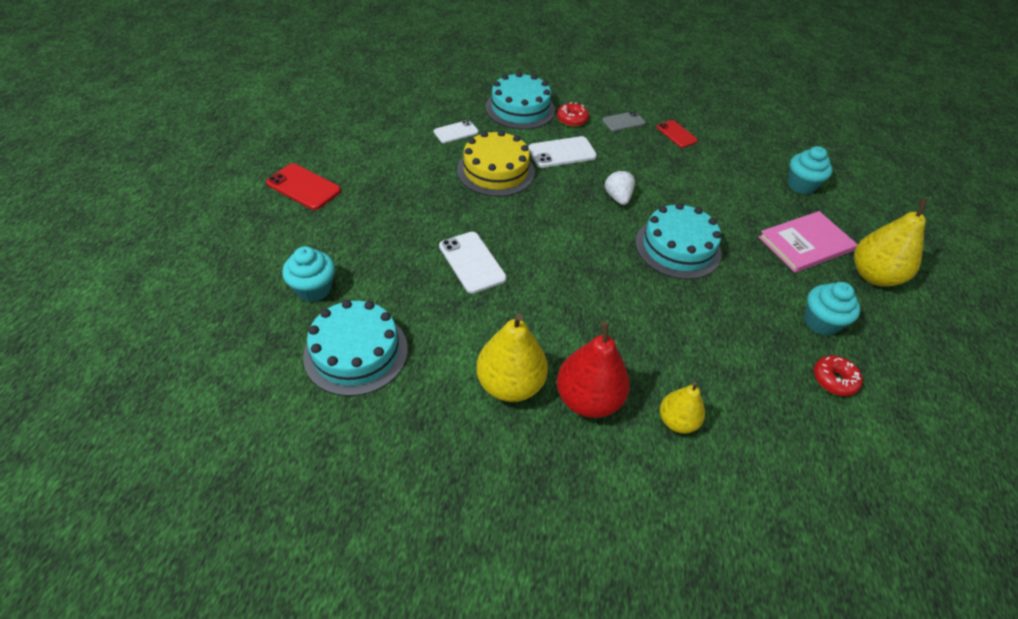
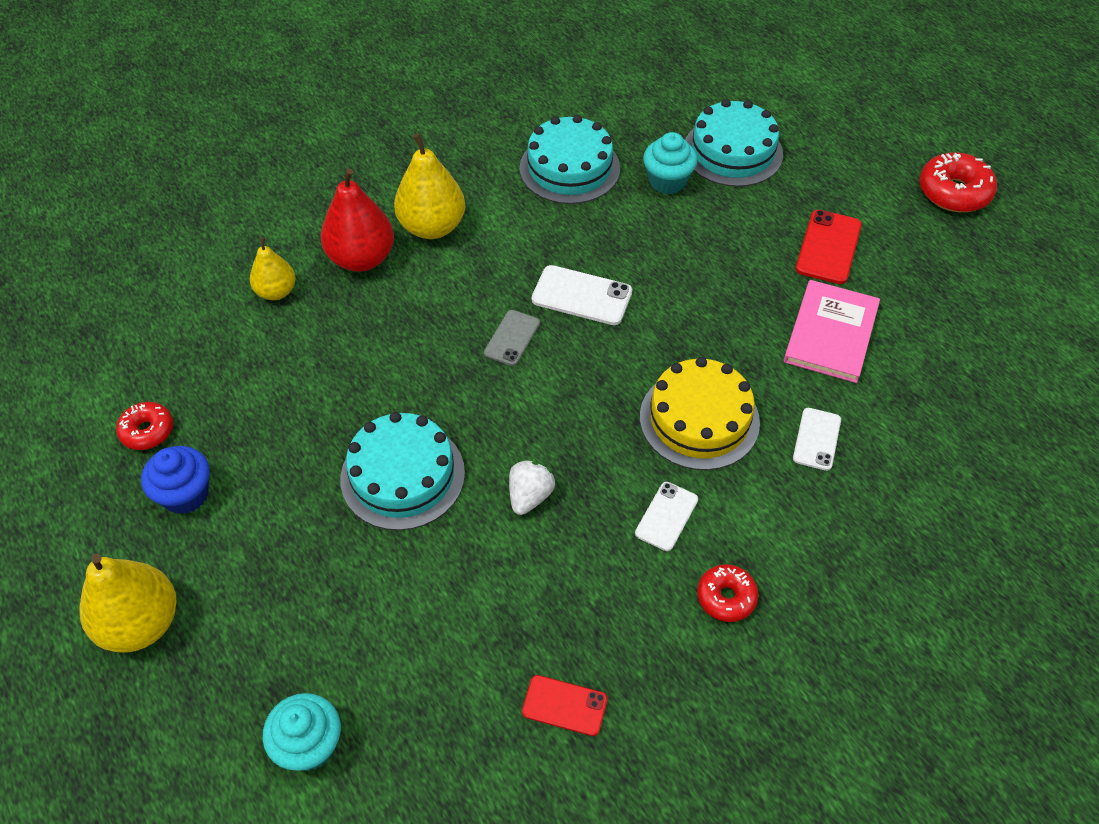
camera: 140 degrees right, 5 degrees up
red phone [266,163,341,210] -> red phone turned 60 degrees counterclockwise [796,210,862,284]
turquoise cake [485,72,555,129] -> turquoise cake moved to [685,99,783,187]
white phone [528,136,597,168] -> white phone [635,482,698,551], size x0.67
grey phone [602,111,645,131] -> grey phone moved to [484,310,540,366]
white strawberry [605,170,635,205] -> white strawberry turned 105 degrees counterclockwise [509,460,555,515]
pink book [759,211,858,273] -> pink book moved to [784,280,880,383]
turquoise cupcake [804,282,860,335] -> blue cupcake [141,446,210,514]
none -> red donut [919,152,997,212]

